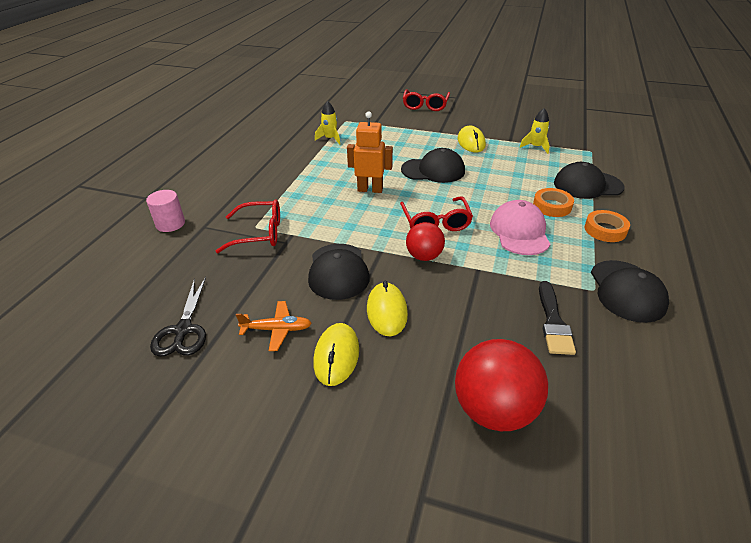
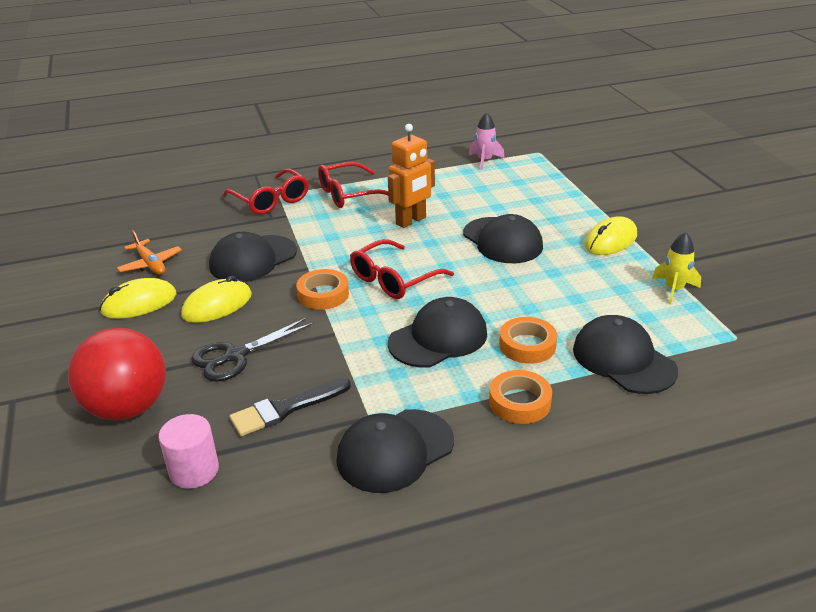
camera: 55 degrees right, 5 degrees down
pink cylinder [146,190,185,232] -> pink cylinder moved to [159,414,219,489]
black scissors [150,277,206,357] -> black scissors moved to [191,317,314,382]
yellow rocket [315,101,340,145] -> pink rocket [469,112,505,170]
orange robot [347,111,393,193] -> orange robot turned 75 degrees clockwise [388,124,435,228]
red glasses [403,89,450,111] -> red glasses moved to [318,162,388,208]
red ball [406,222,445,261] -> orange tape [296,269,349,310]
pink cap [490,200,550,255] -> black cap [388,297,487,368]

